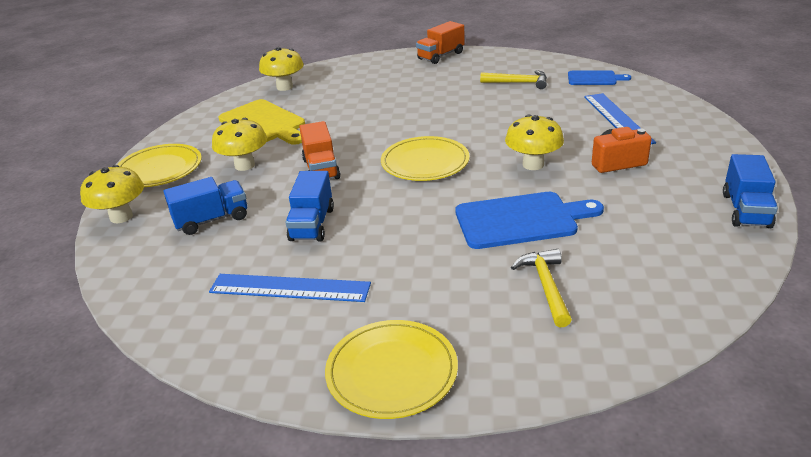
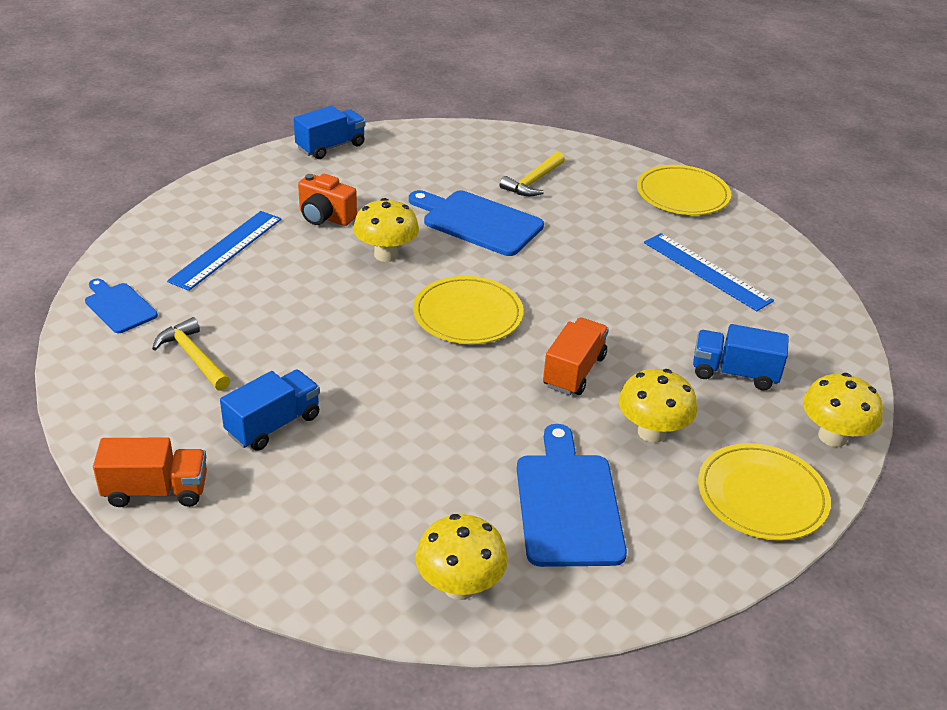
camera: 145 degrees left, 5 degrees up
yellow cutting board [219,99,305,145] -> blue cutting board [517,424,627,567]
blue truck [286,171,334,241] -> blue truck moved to [220,370,320,451]

